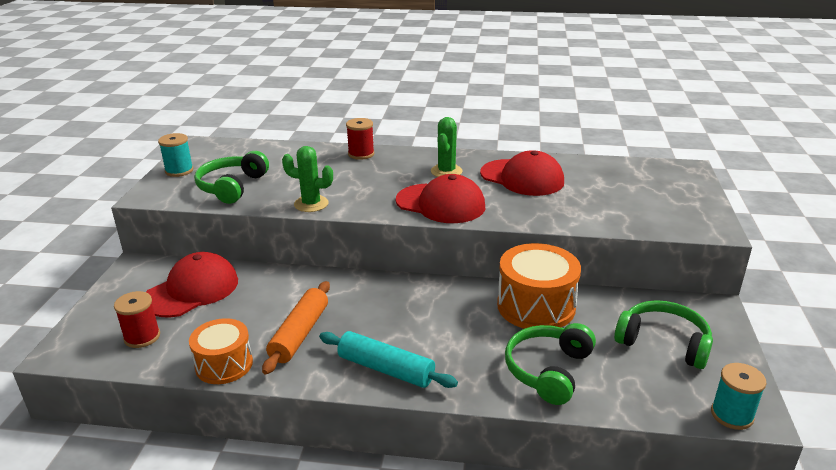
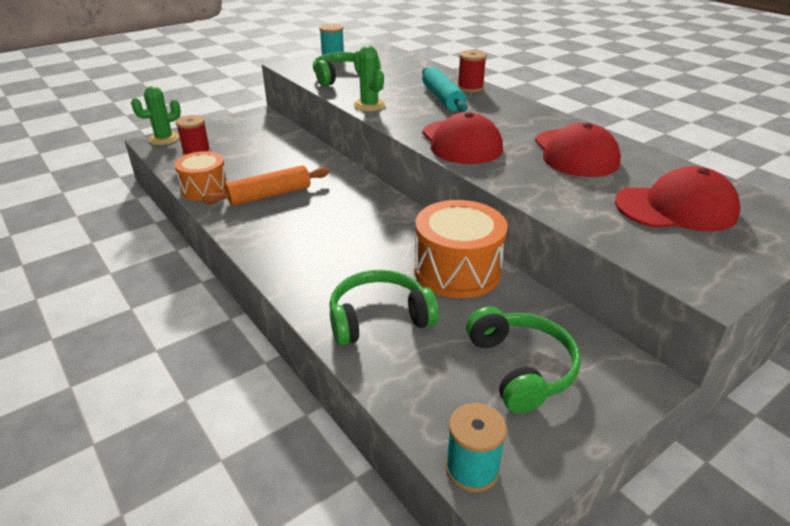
camera: 45 degrees right, 5 degrees up
red cap [146,252,238,317] -> red cap moved to [615,166,741,231]
turquoise rolling pin [319,331,458,388] -> turquoise rolling pin moved to [422,67,467,112]
green cactus [431,117,463,177] -> green cactus moved to [131,86,181,145]

